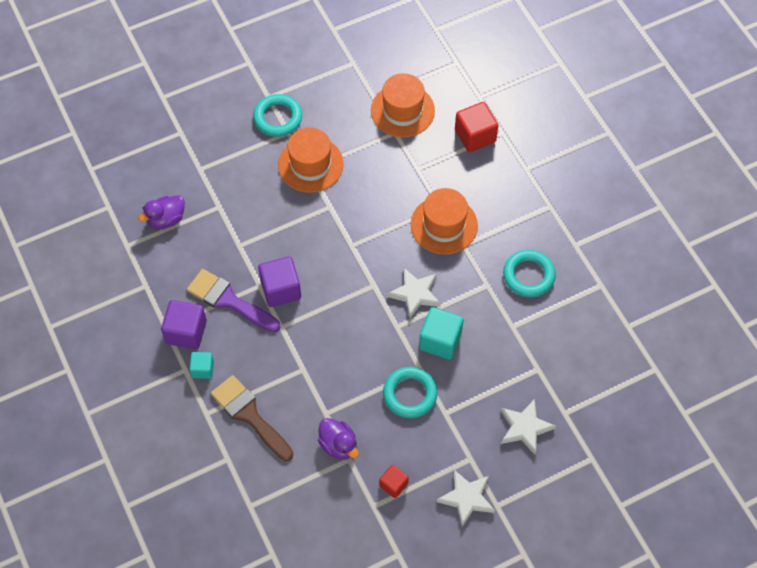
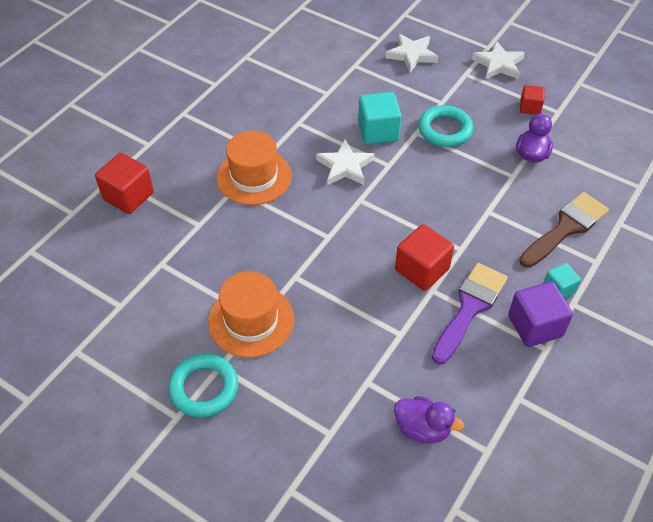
camera: 120 degrees left, 10 degrees down
purple brush [187,269,281,332] -> purple brush turned 150 degrees counterclockwise [432,263,508,364]
brown brush [211,375,293,461] -> brown brush turned 150 degrees counterclockwise [519,192,609,268]
purple cube [258,256,301,307] -> red cube [395,224,454,291]
orange hat [371,73,435,137] -> none
turquoise ring [503,250,556,297] -> none

